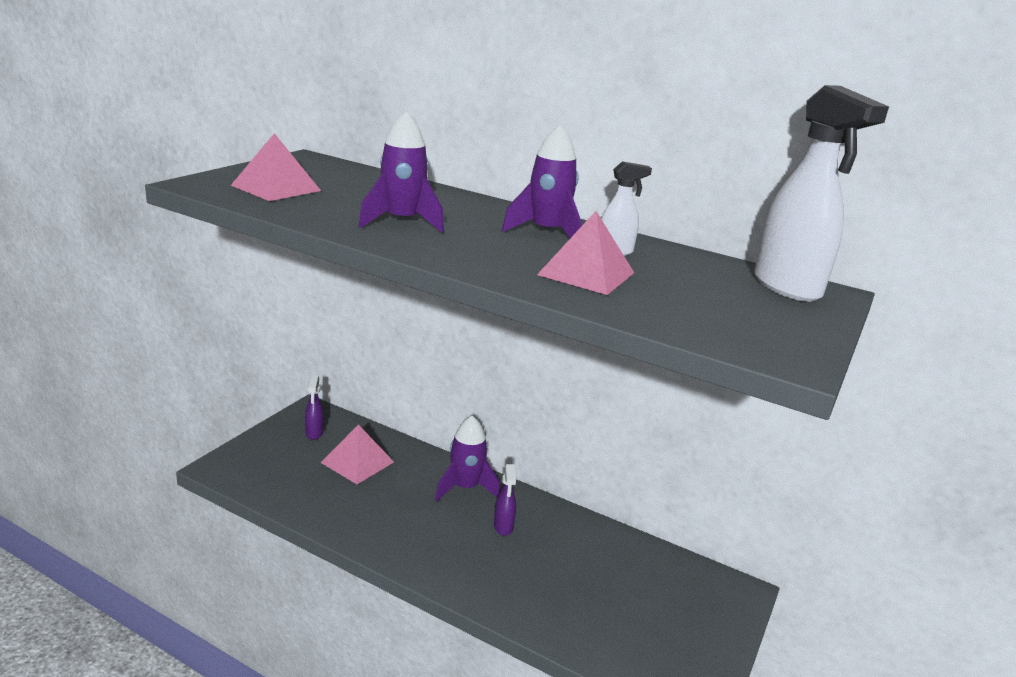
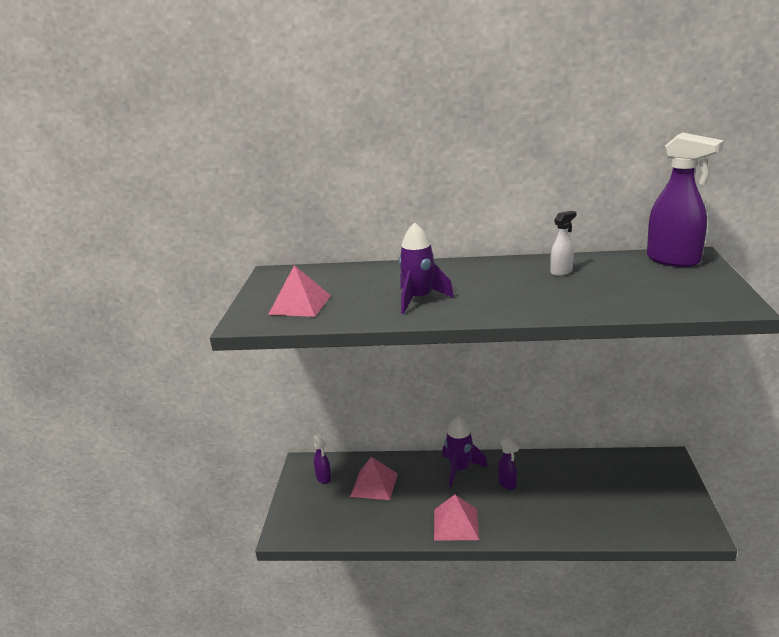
camera: 20 degrees left, 0 degrees up
purple rocket [502,124,582,238] -> none
pink pyramid [537,211,634,295] -> pink pyramid moved to [434,494,479,541]
white spray bottle [754,85,889,302] -> purple spray bottle [647,132,724,267]

